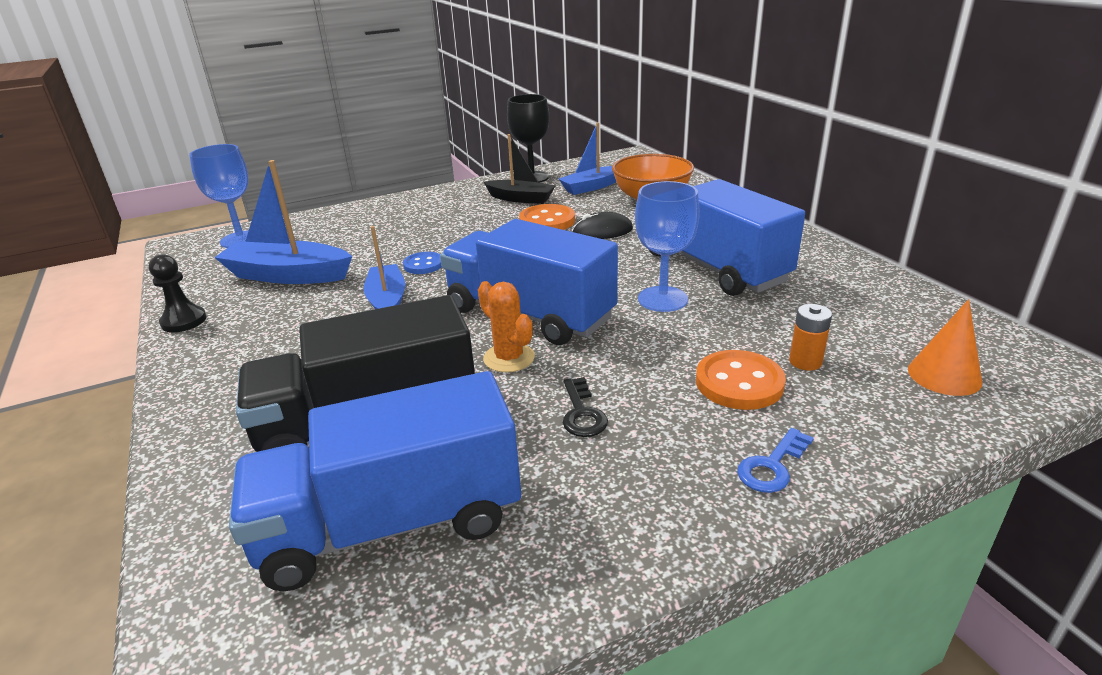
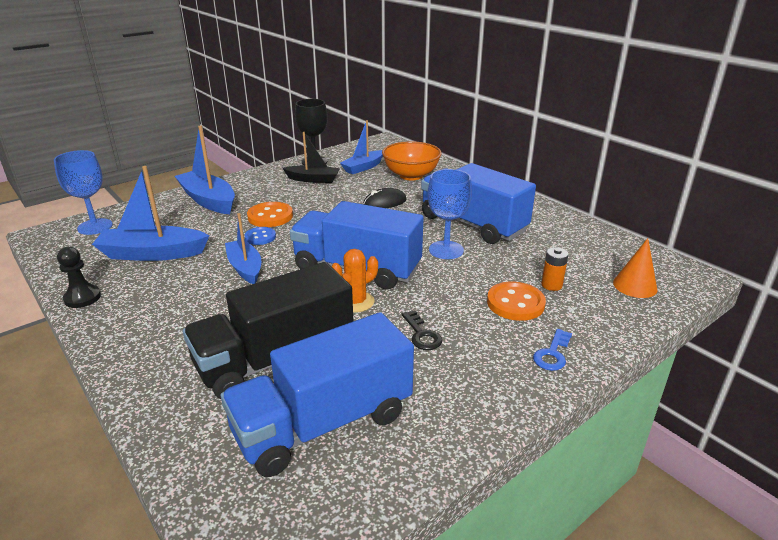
camera: 15 degrees left, 0 degrees up
orange cactus [478,281,535,372] -> orange cactus turned 75 degrees counterclockwise [331,249,378,312]
orange button [519,204,575,230] -> orange button moved to [247,202,293,227]
none -> blue boat [175,125,235,214]

